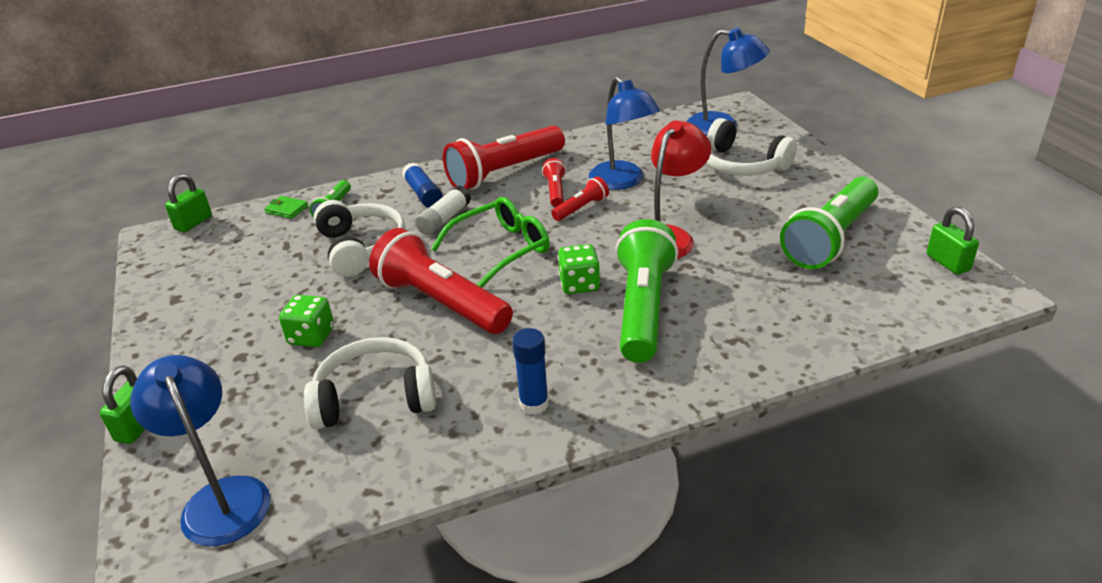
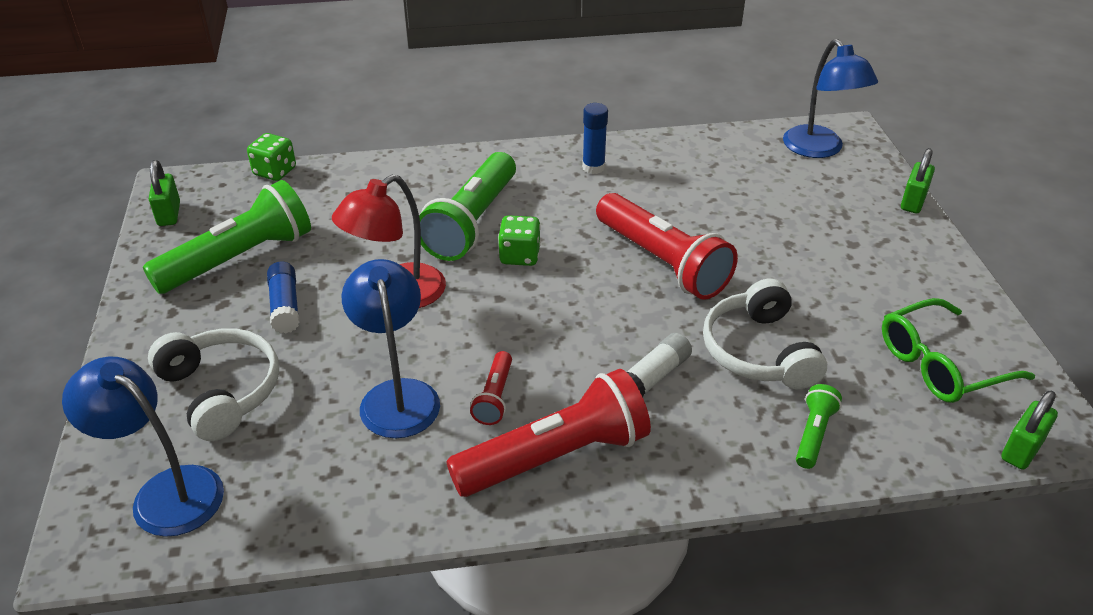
camera: 170 degrees left, 5 degrees up
green wallet [264,196,308,219] -> none
green dice [279,295,334,347] -> green dice moved to [247,133,296,181]
white headphones [304,337,436,429] -> none
blue glue stick [402,163,442,207] -> blue glue stick moved to [267,261,300,334]
green glasses [431,197,550,288] -> green glasses moved to [882,298,1035,403]
red flashlight [551,176,609,221] -> none

